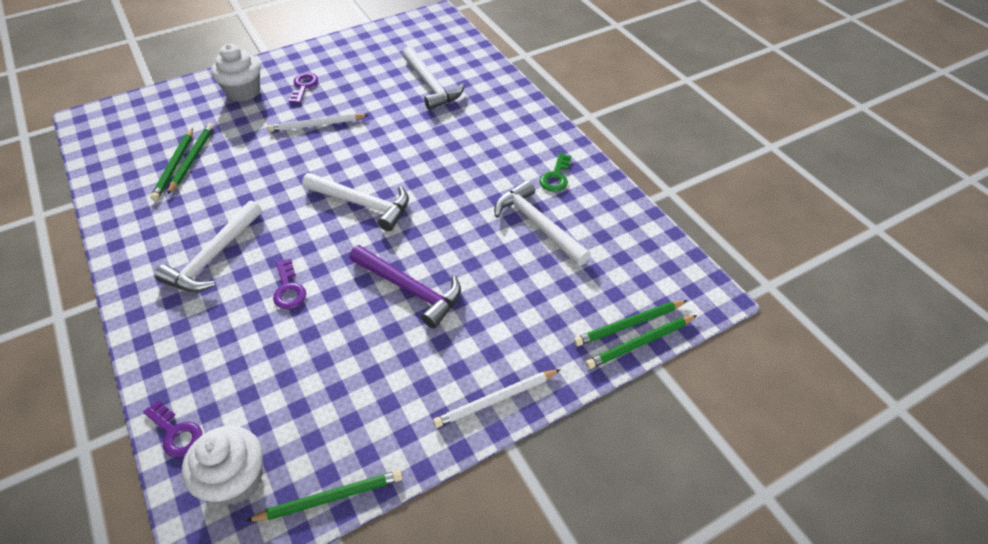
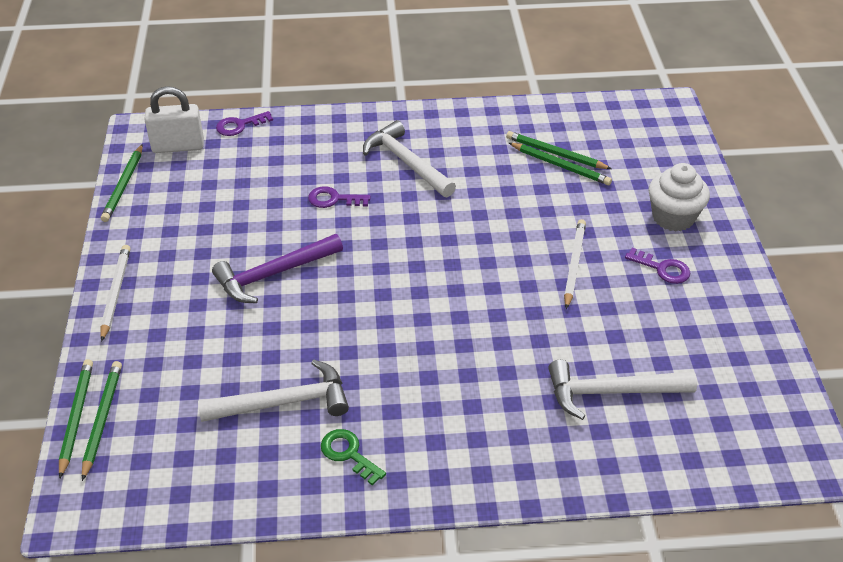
camera: 115 degrees right, 5 degrees down
white cupcake [182,426,263,505] -> white padlock [144,86,204,153]
white hammer [302,173,409,231] -> none

